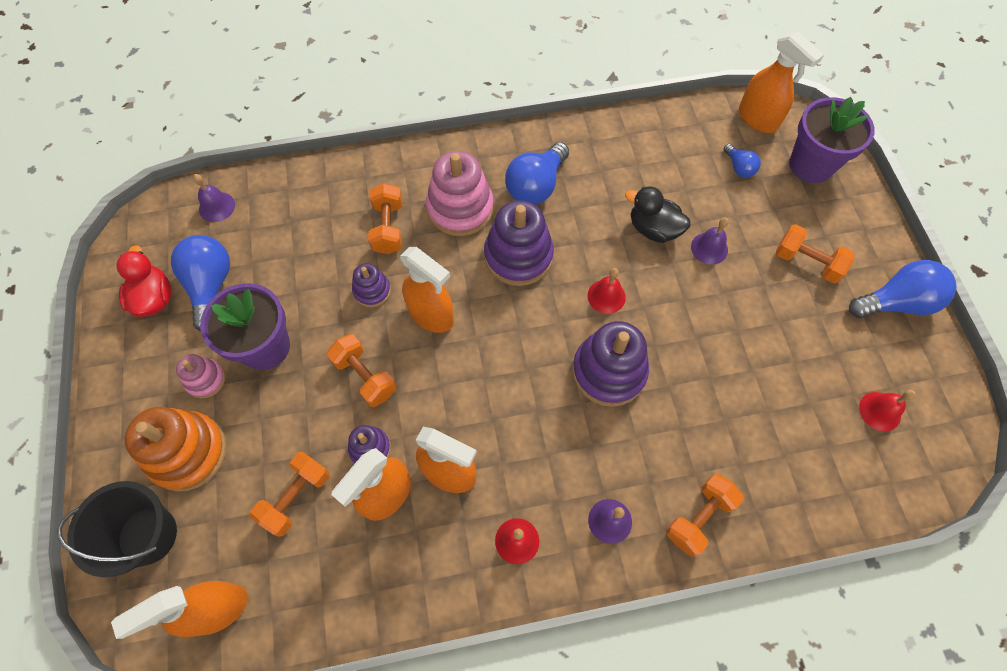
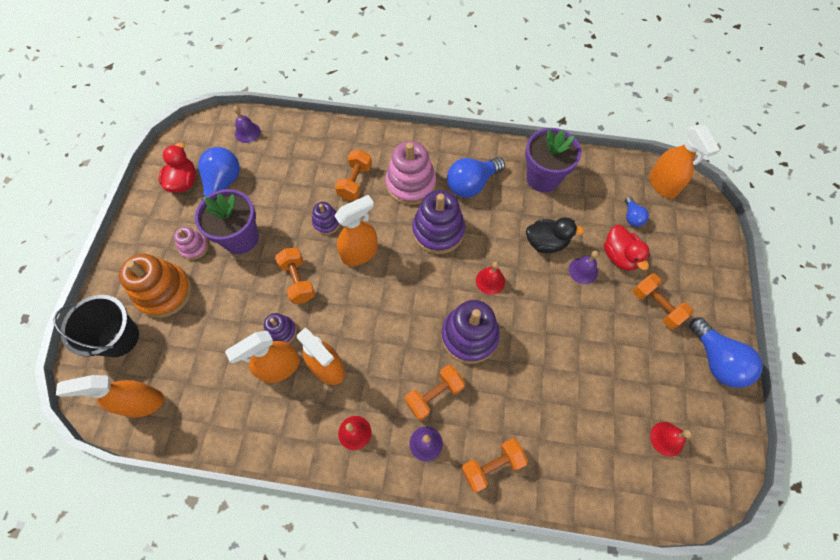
camera: 20 degrees right, 0 degrees up
orange dumbbell [250,452,330,537] -> orange dumbbell moved to [405,365,465,420]
orange spray bottle [400,247,454,333] -> orange spray bottle turned 90 degrees counterclockwise [334,195,378,266]
black duck [625,186,691,243] -> black duck turned 135 degrees clockwise [526,217,584,253]
purple flower pot [789,97,875,183] -> purple flower pot moved to [525,128,582,193]
blue light bulb [849,260,957,318] -> blue light bulb turned 60 degrees clockwise [689,317,763,388]
none -> red duck [604,225,650,271]

